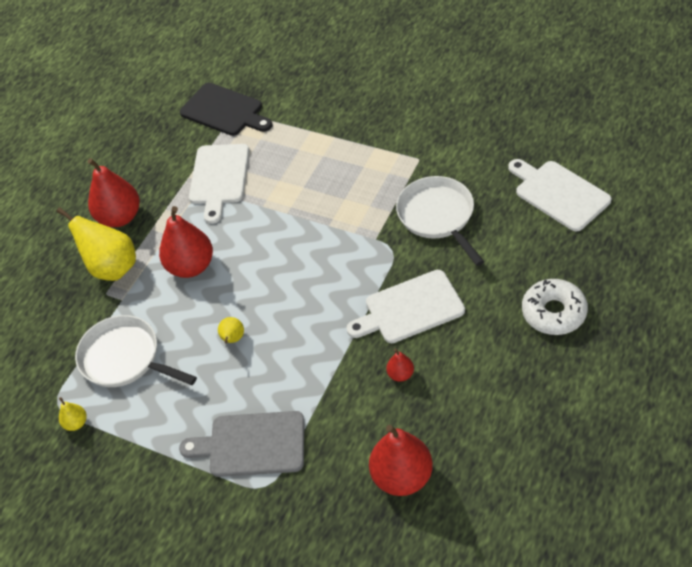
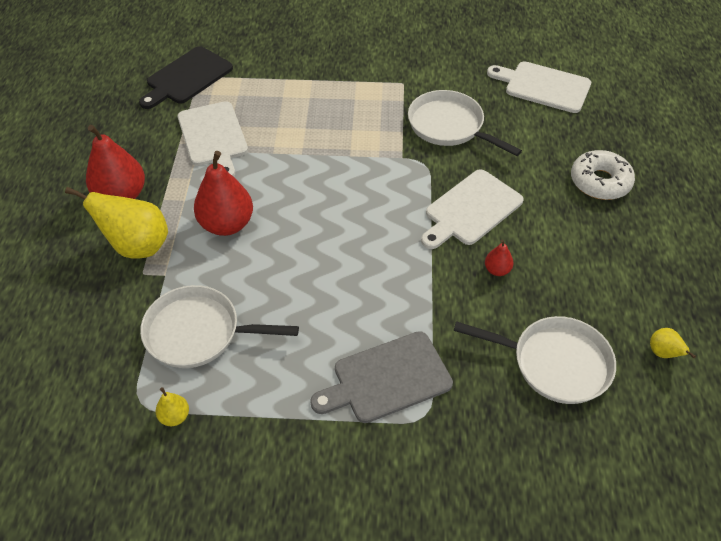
camera: 30 degrees left, 0 degrees up
black cutting board [180,83,272,136] -> black cutting board turned 120 degrees clockwise [139,46,233,109]
yellow pear [218,317,244,343] -> yellow pear moved to [650,328,696,358]
red pear [369,425,433,496] -> white pan [454,316,616,404]

